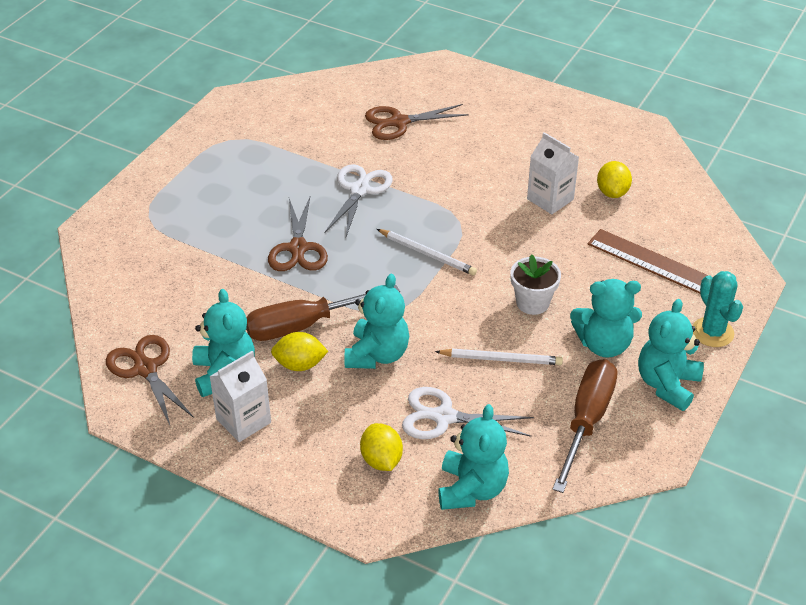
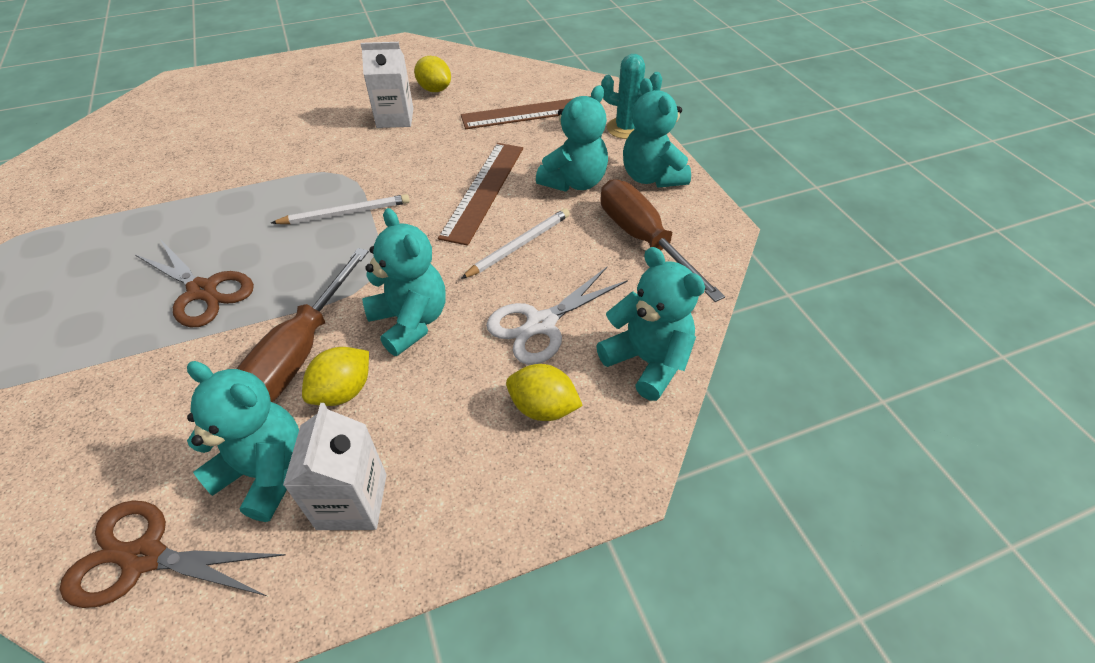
camera: 50 degrees left, 5 degrees up
white scissors [325,164,393,237] -> none
brown scissors [365,104,469,140] -> none
white flower pot [510,254,561,315] -> brown ruler [438,143,523,246]

